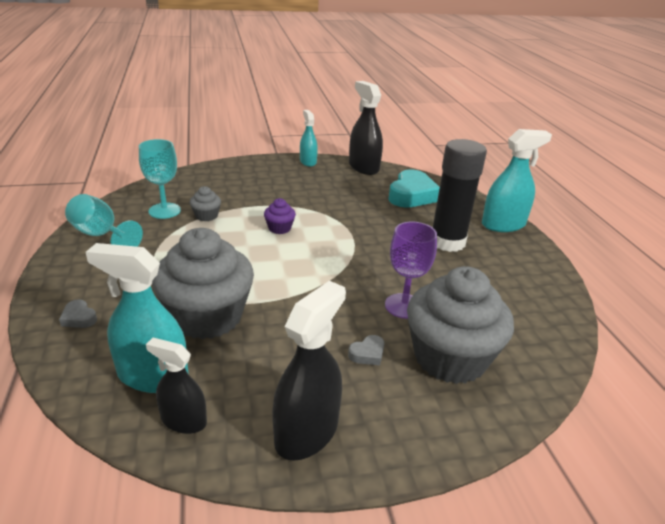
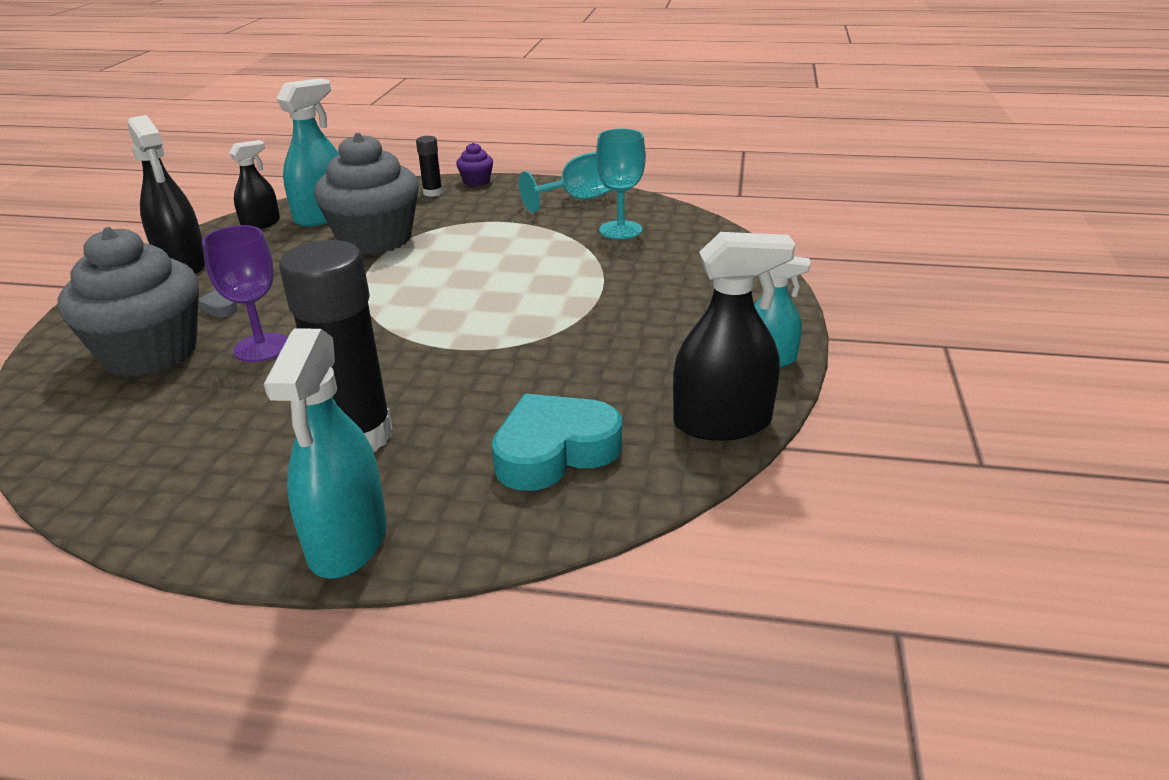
camera: 115 degrees right, 0 degrees up
grey heart [59,299,97,328] -> black glue stick [416,136,443,197]
grey cupcake [190,186,221,221] -> none
purple cupcake [264,198,296,234] -> purple cupcake moved to [456,143,493,186]
turquoise heart [388,169,440,208] -> turquoise heart turned 105 degrees clockwise [492,394,622,491]

